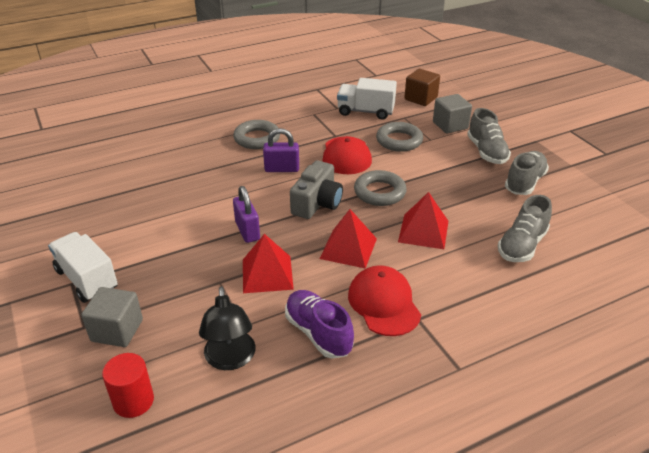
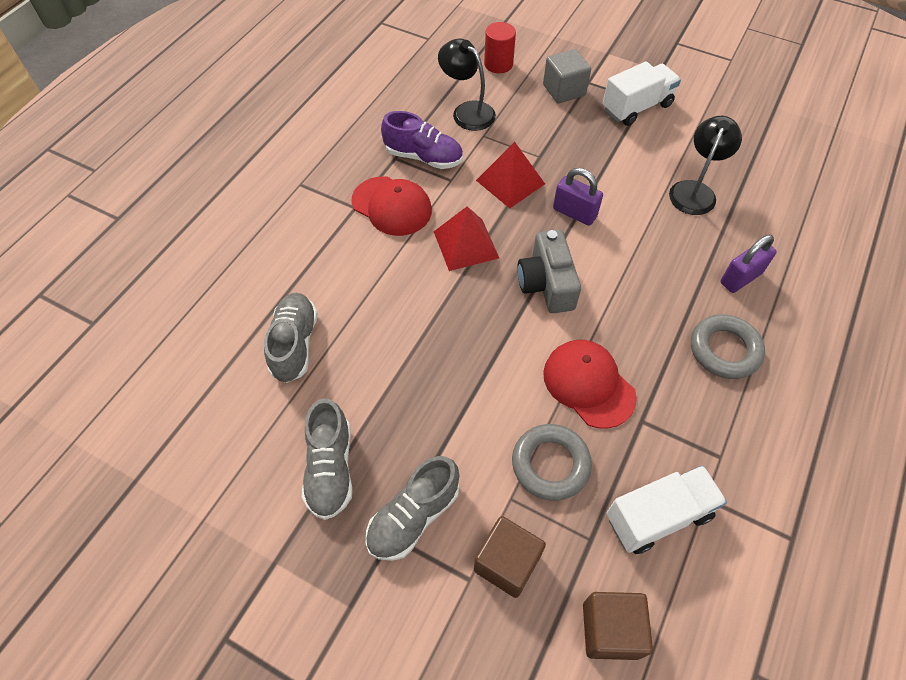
camera: 145 degrees right, 20 degrees up
white truck [48,232,118,303] -> white truck turned 45 degrees counterclockwise [603,61,681,126]
purple padlock [263,128,299,172] -> purple padlock moved to [720,235,777,293]
grey ring [354,170,407,206] -> none
red pyramid [398,192,448,249] -> none
grey cube [433,94,472,134] -> brown cube [474,516,546,598]
grey shoe [467,108,511,164] -> grey shoe turned 90 degrees counterclockwise [366,456,459,561]
none -> black lamp [669,116,742,215]

